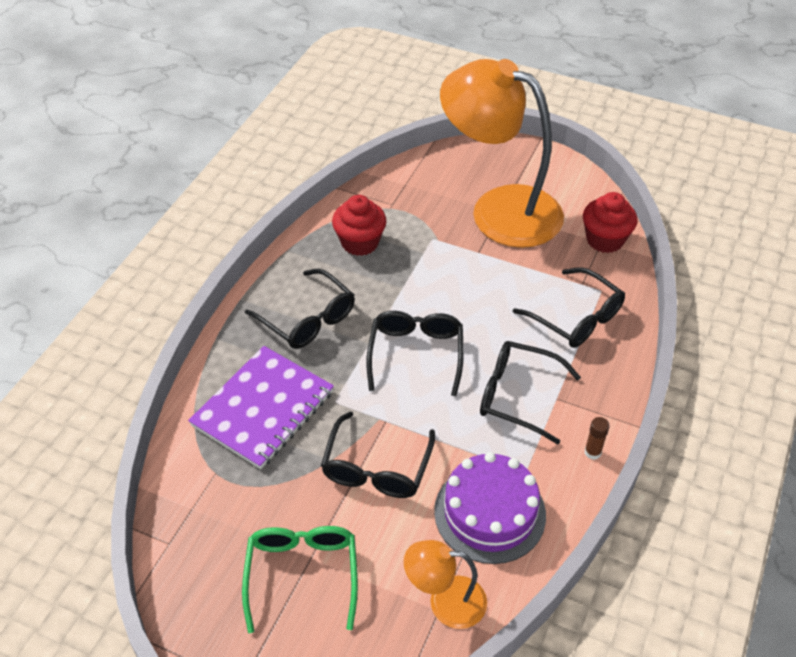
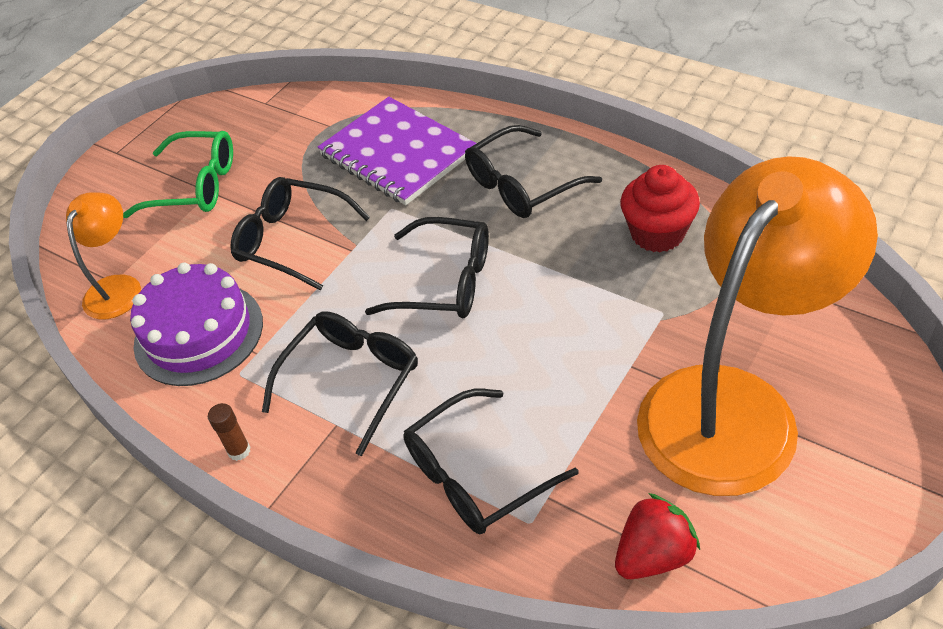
camera: 105 degrees right, 0 degrees up
red cupcake [583,192,637,253] -> red strawberry [615,493,700,579]

